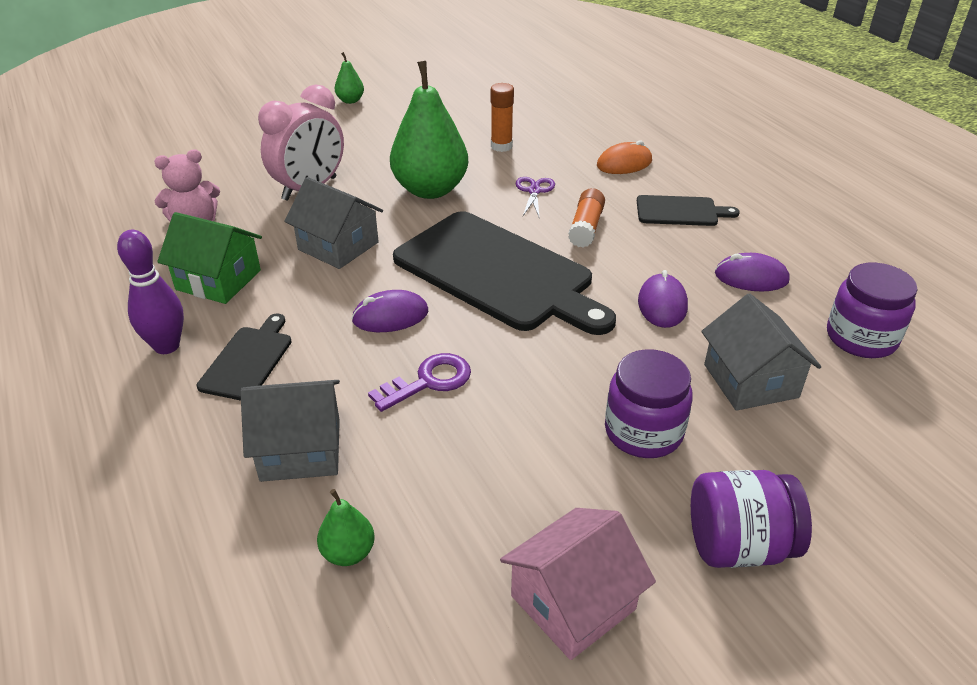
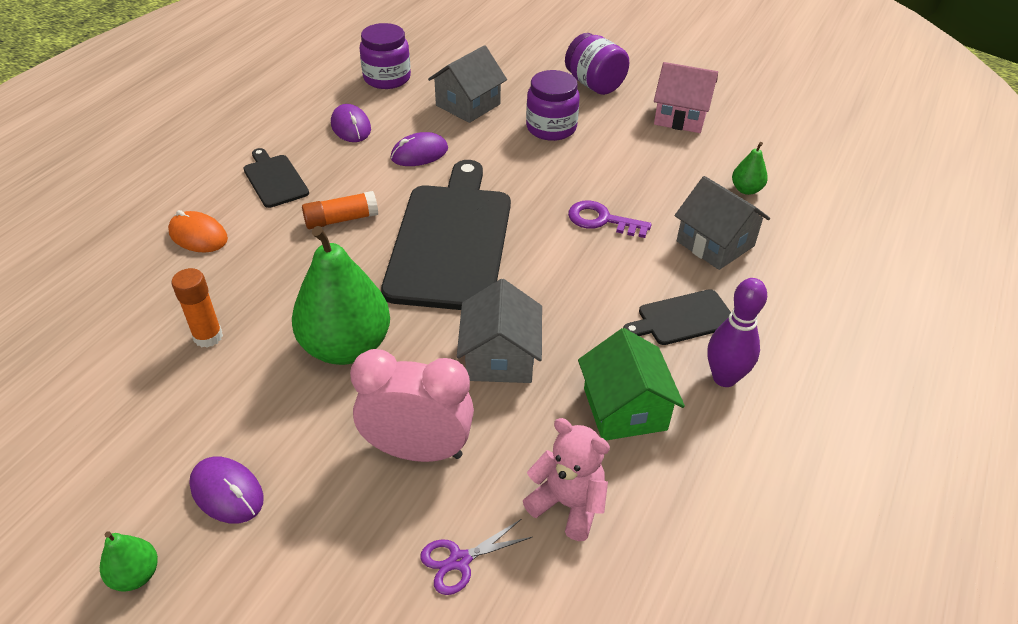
camera: 125 degrees left, 5 degrees up
purple mouse [351,290,428,332] -> purple mouse moved to [189,457,264,523]
purple scissors [516,177,555,216] -> purple scissors moved to [420,519,532,595]

